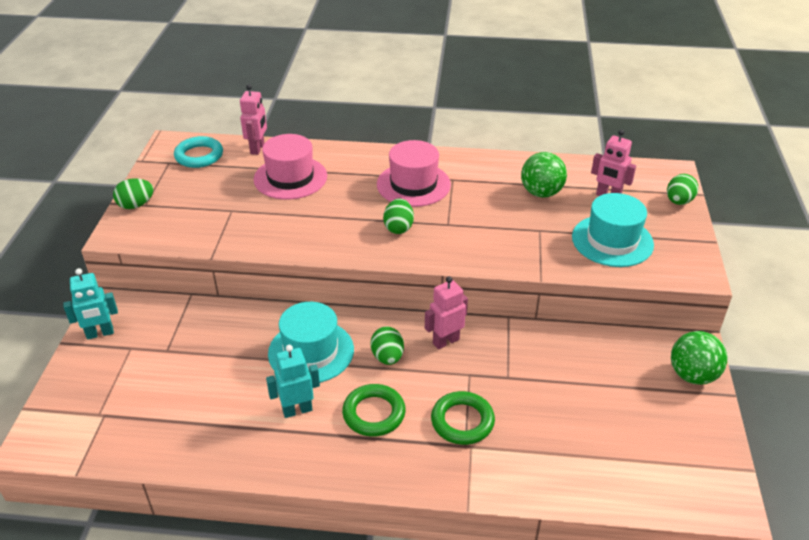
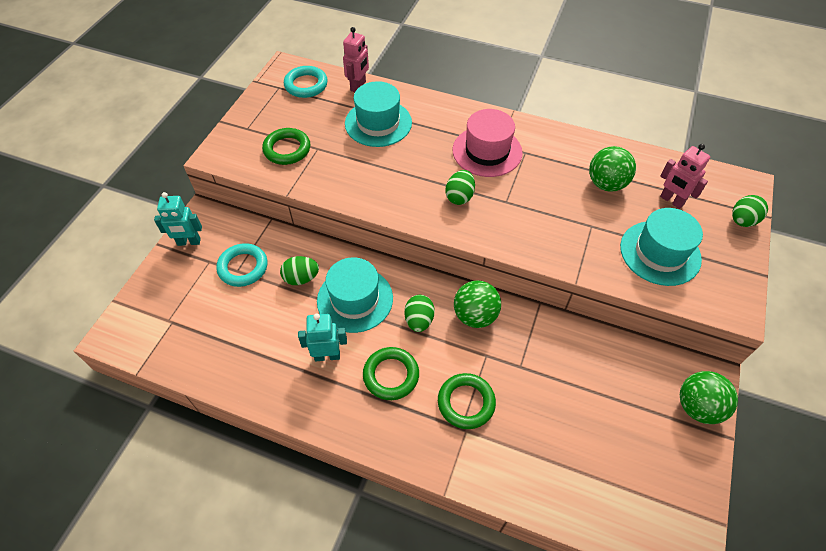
camera: 15 degrees right, 15 degrees up
green egg [113,178,153,209] -> green egg moved to [280,256,319,285]
pink hat [254,134,327,200] -> turquoise hat [345,81,412,147]
pink robot [425,276,468,349] -> green ball [454,280,501,328]
none -> turquoise ring [216,243,267,287]
none -> green ring [262,128,310,165]

